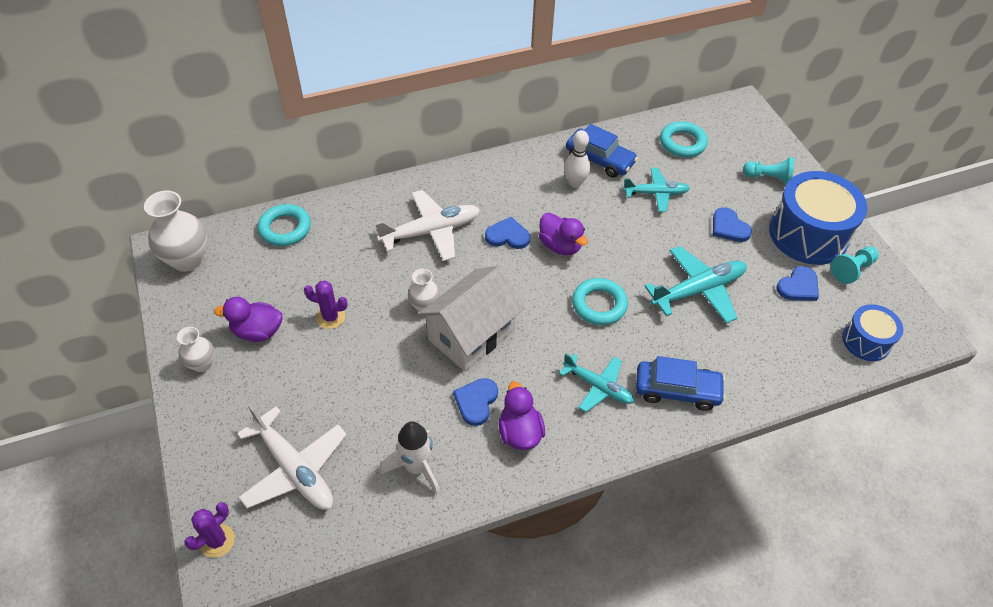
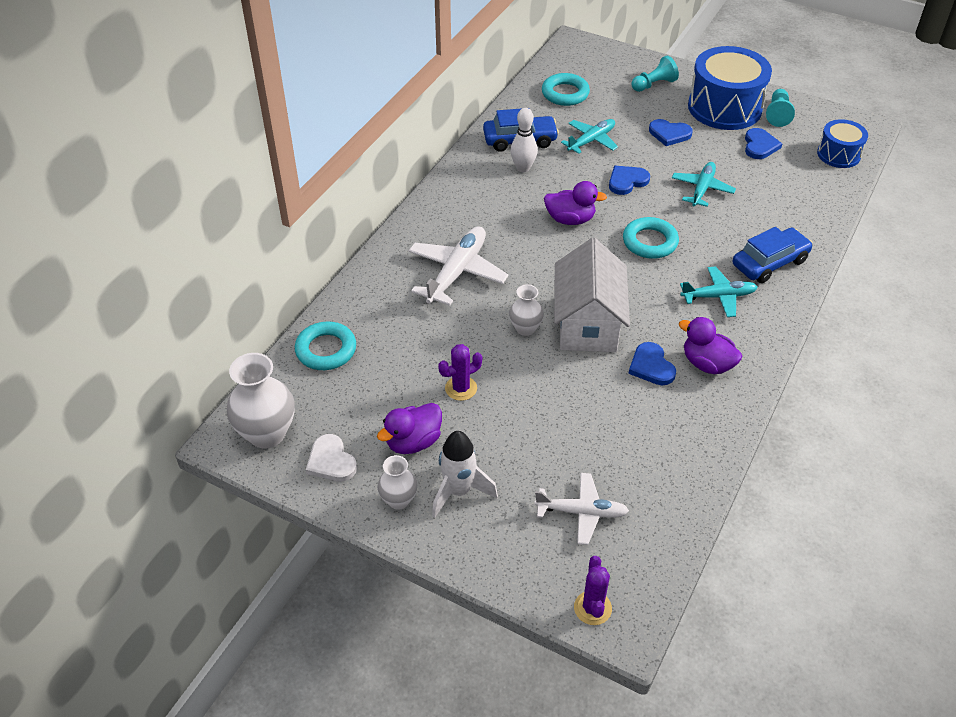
camera: 40 degrees left, 5 degrees down
white plane [237,404,347,510] -> white plane [534,473,629,545], size x0.65
white rocket [380,421,440,495] -> white rocket moved to [432,431,498,518]
blue heart [485,217,530,249] -> blue heart moved to [609,166,650,195]
turquoise plane [644,246,747,324] -> turquoise plane [672,162,736,207], size x0.65
none -> white heart [306,434,357,481]

